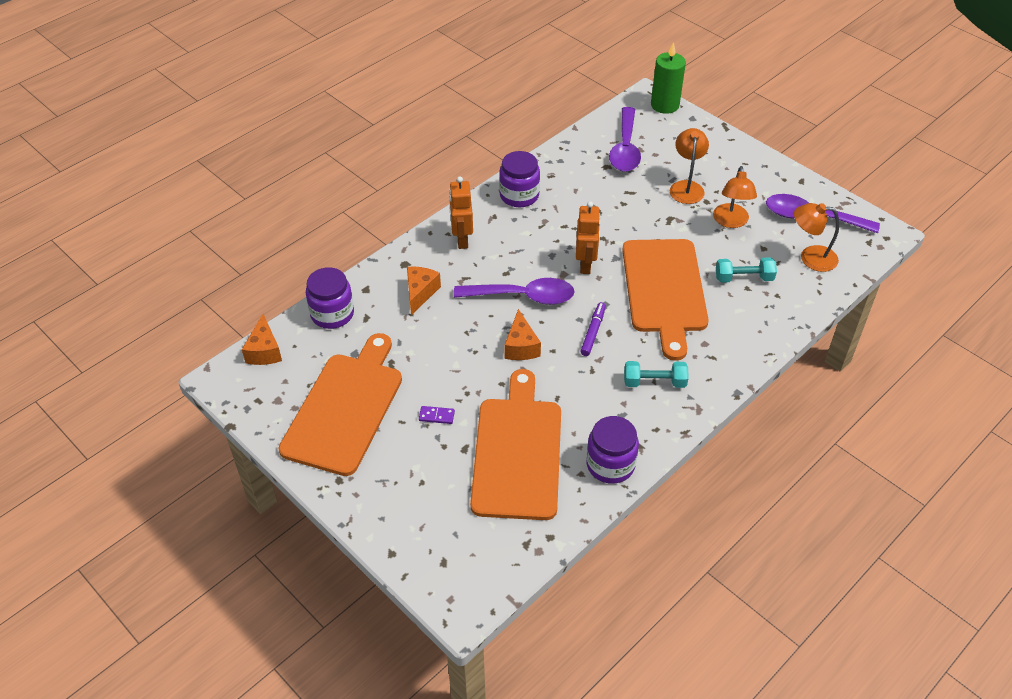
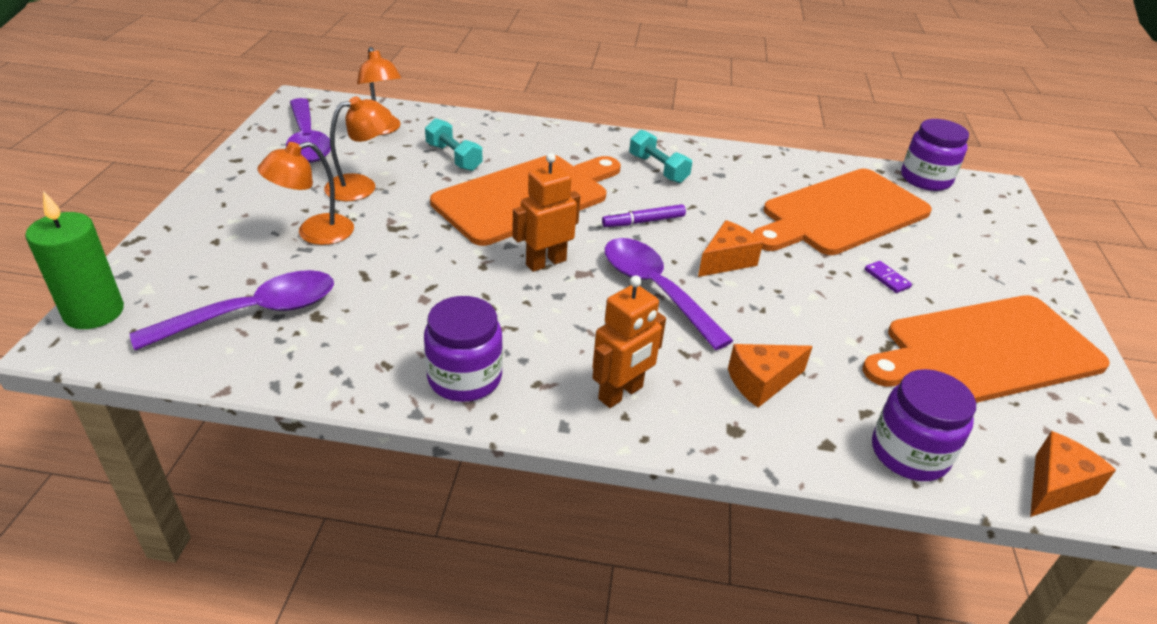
camera: 130 degrees left, 10 degrees down
purple jar [586,416,639,484] -> purple jar moved to [901,119,969,191]

